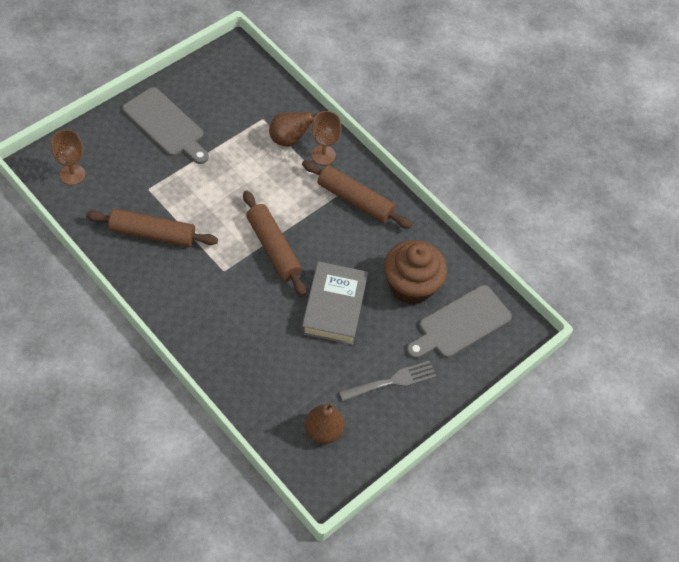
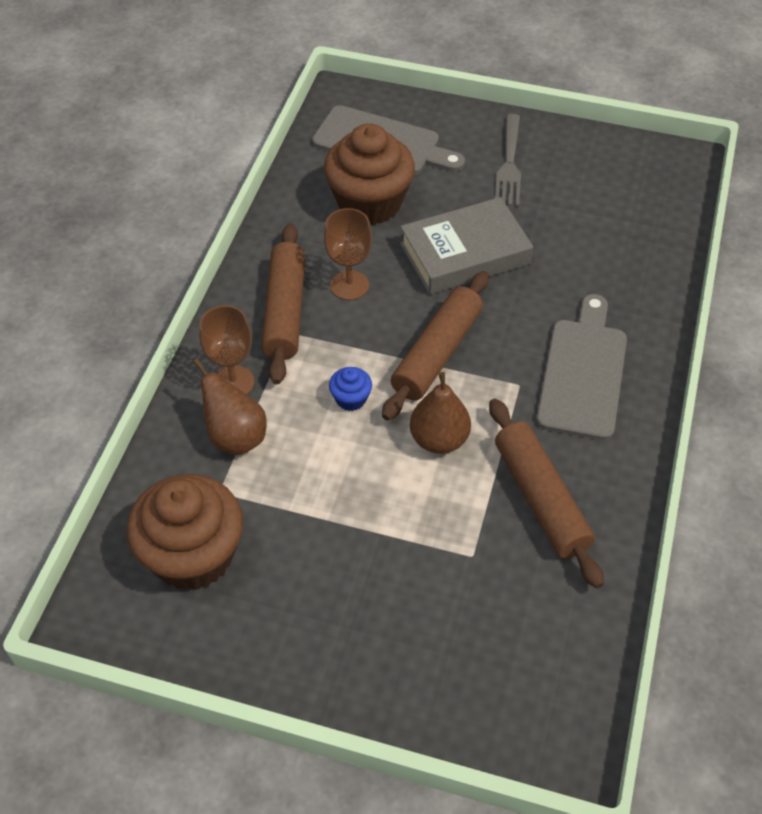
camera: 115 degrees left, 5 degrees down
brown goblet [51,130,85,185] -> brown goblet moved to [324,208,372,300]
grey cutting board [122,87,209,164] -> grey cutting board moved to [536,294,627,440]
brown pear [305,403,345,444] -> brown pear moved to [410,372,471,454]
grey fork [339,361,436,401] -> grey fork turned 120 degrees counterclockwise [495,114,521,207]
none -> brown cupcake [126,474,243,591]
none -> blue cupcake [329,367,372,411]

